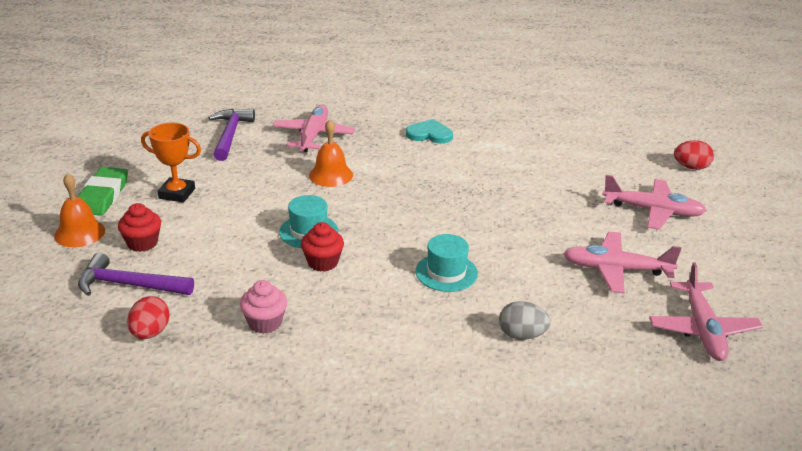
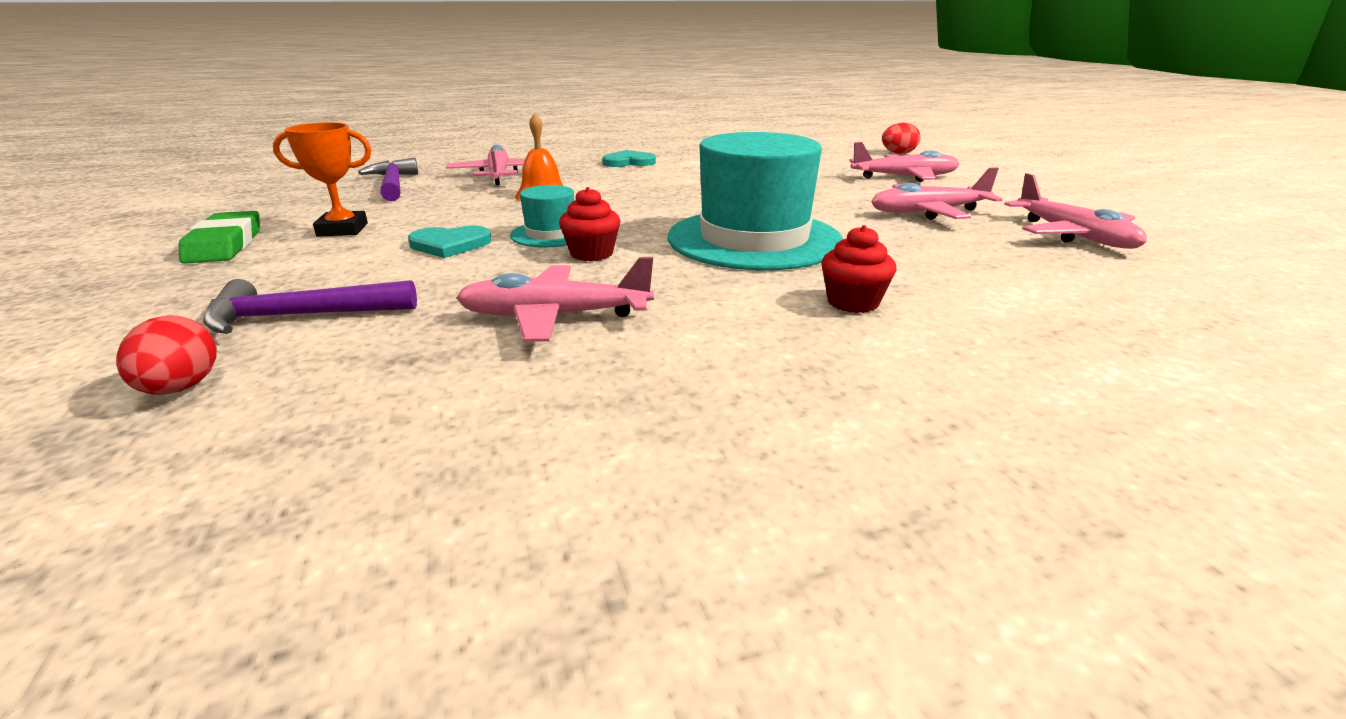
camera: 20 degrees left, 5 degrees down
orange bell [54,173,105,247] -> none
red cupcake [118,203,161,252] -> red cupcake moved to [821,225,897,313]
red egg [127,296,170,339] -> red egg moved to [116,315,217,395]
pink cupcake [240,280,287,334] -> pink plane [456,257,654,342]
turquoise hat [415,234,478,292] -> turquoise hat [668,132,843,270], size x2.13
grey egg [499,301,551,340] -> none
none -> turquoise heart [408,226,492,258]

